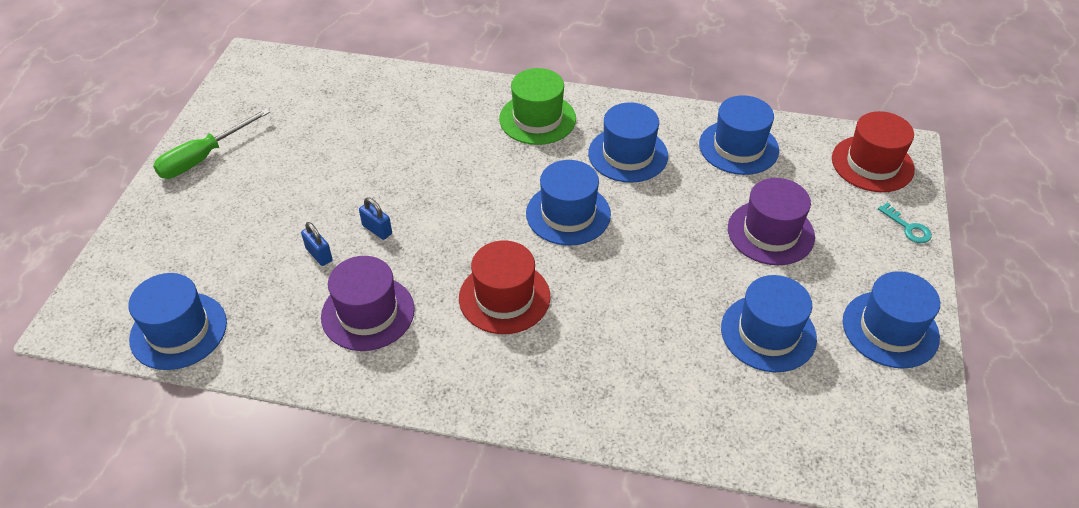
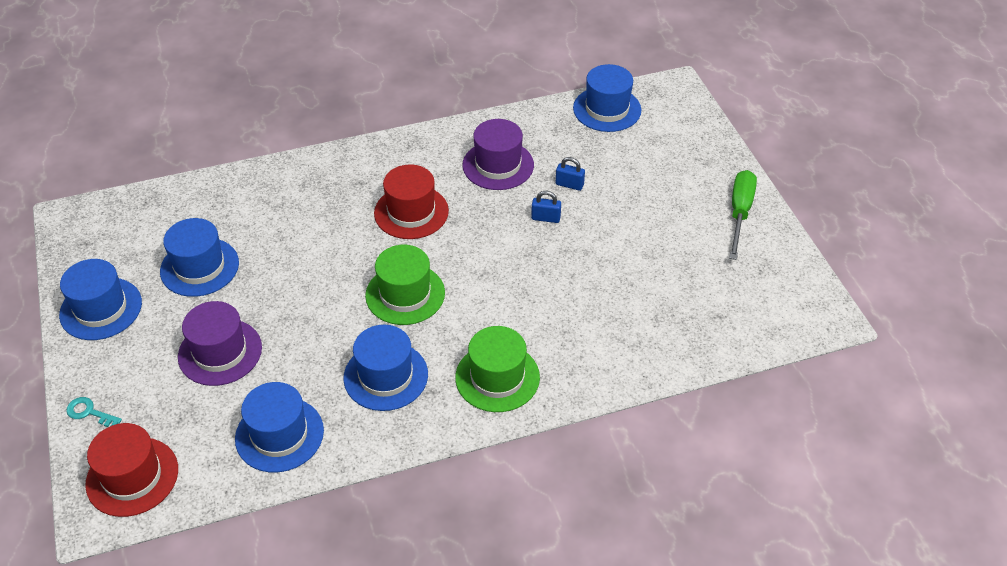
camera: 150 degrees right, 0 degrees up
blue hat [526,160,611,246] -> green hat [365,245,445,325]

